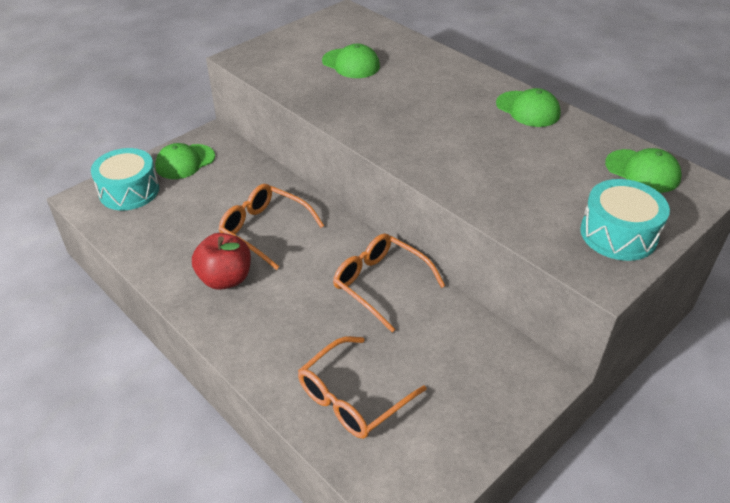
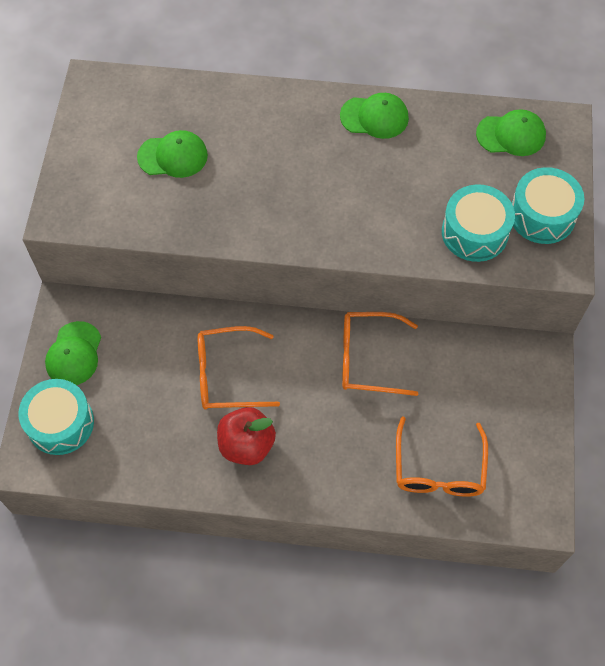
camera: 40 degrees left, 20 degrees up
none -> turquoise drum [442,184,515,262]

